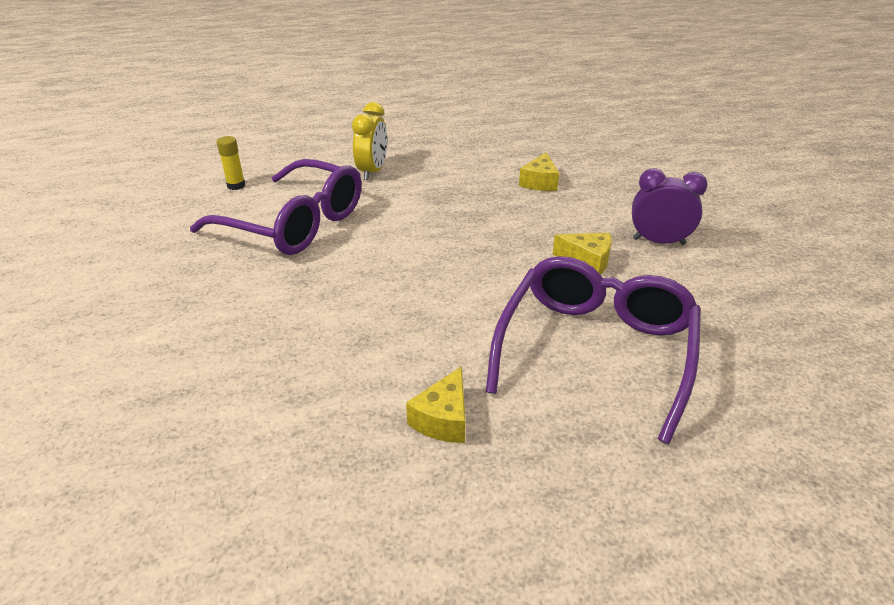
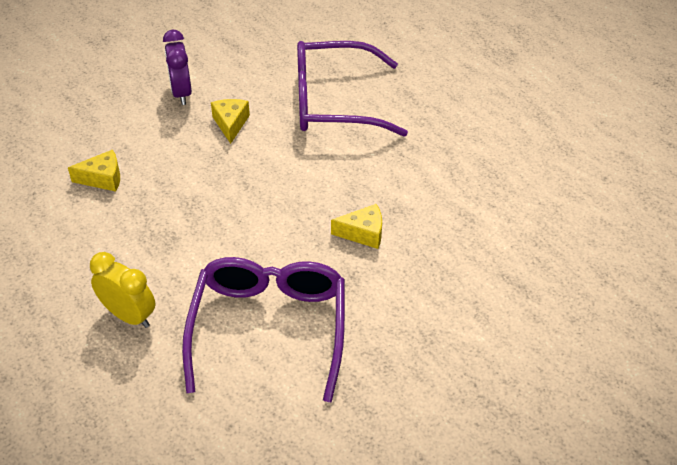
camera: 115 degrees left, 10 degrees up
yellow glue stick [217,136,245,190] -> none
yellow clock [352,102,387,180] -> yellow clock turned 45 degrees clockwise [90,252,156,328]
yellow cheese [406,366,466,443] -> yellow cheese moved to [331,204,382,249]

